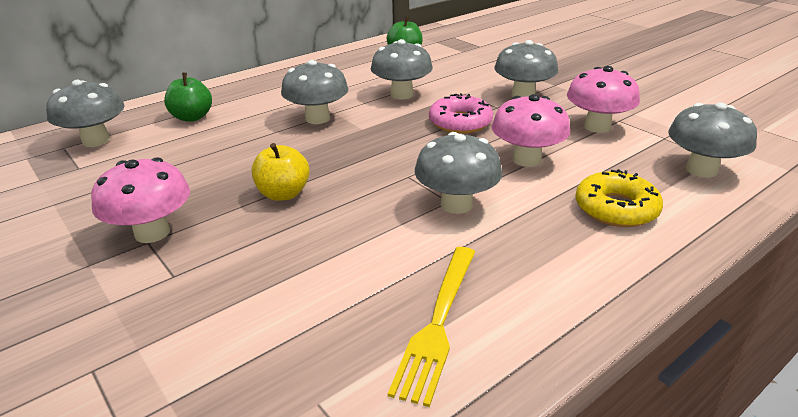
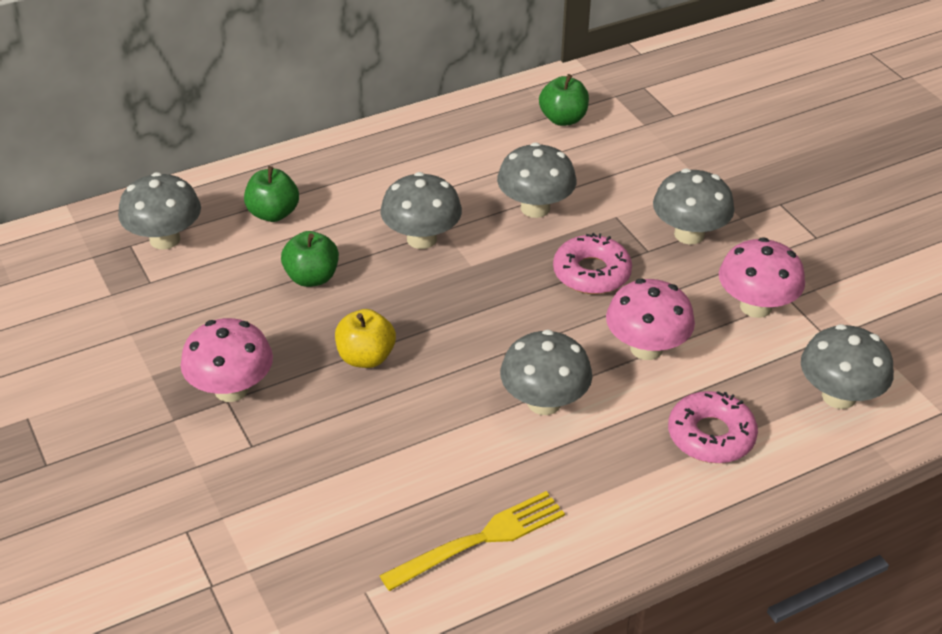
camera: 10 degrees right, 10 degrees up
yellow fork [388,247,475,407] -> yellow fork turned 150 degrees counterclockwise [379,491,565,591]
yellow donut [575,169,663,227] -> pink donut [668,391,758,463]
none -> green apple [281,231,339,287]

